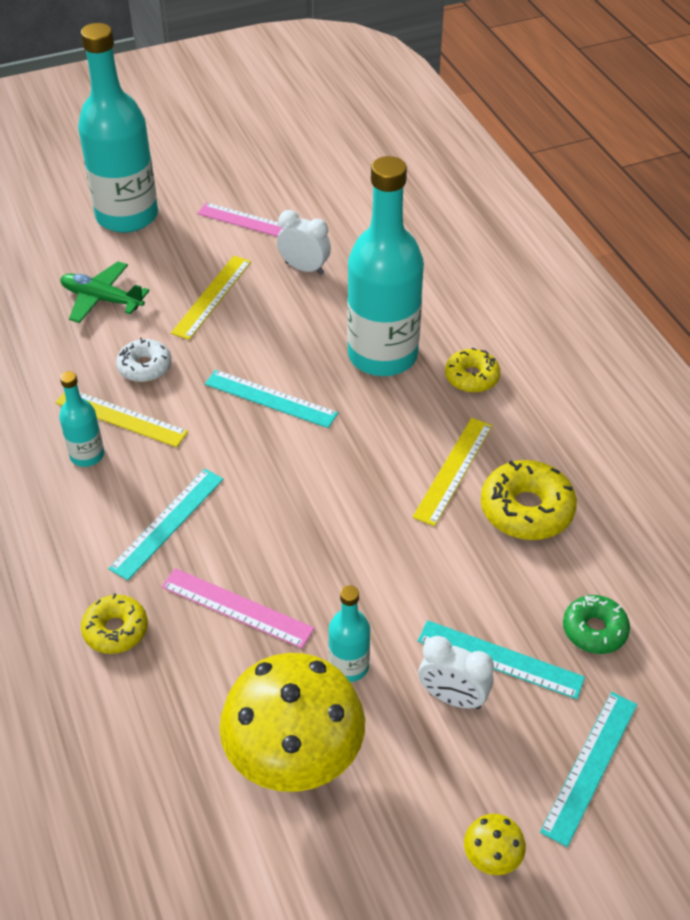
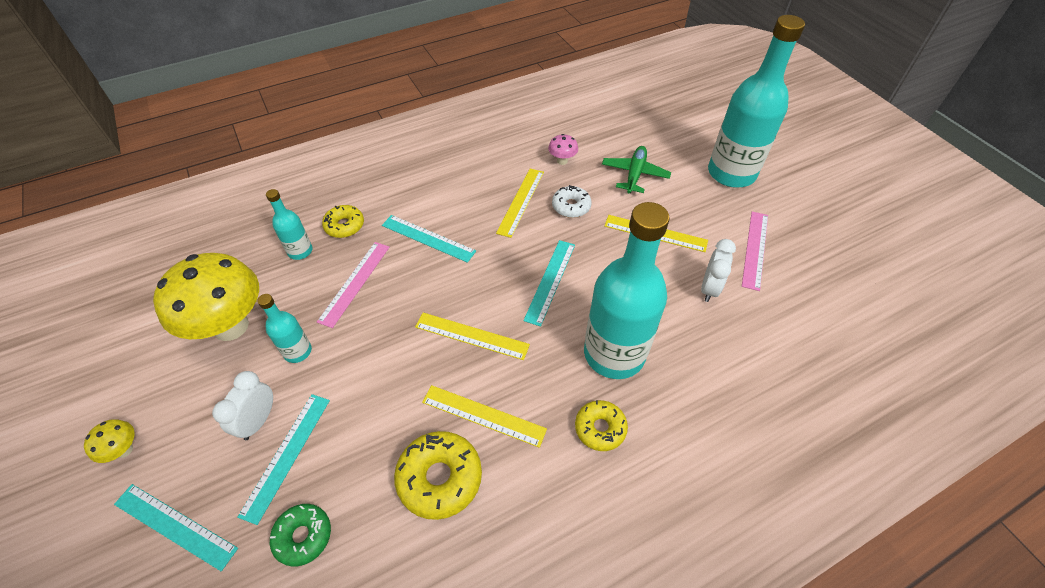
camera: 85 degrees right, 5 degrees up
turquoise bottle [59,371,104,467] -> turquoise bottle moved to [266,189,312,260]
none -> yellow ruler [415,313,530,360]
none -> pink mushroom [548,134,578,165]

